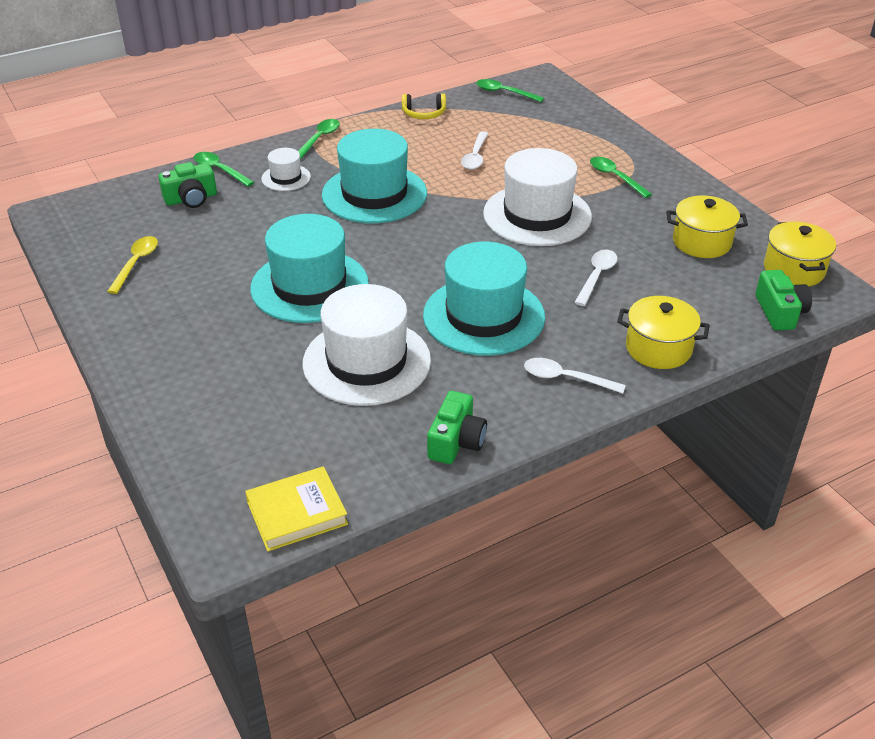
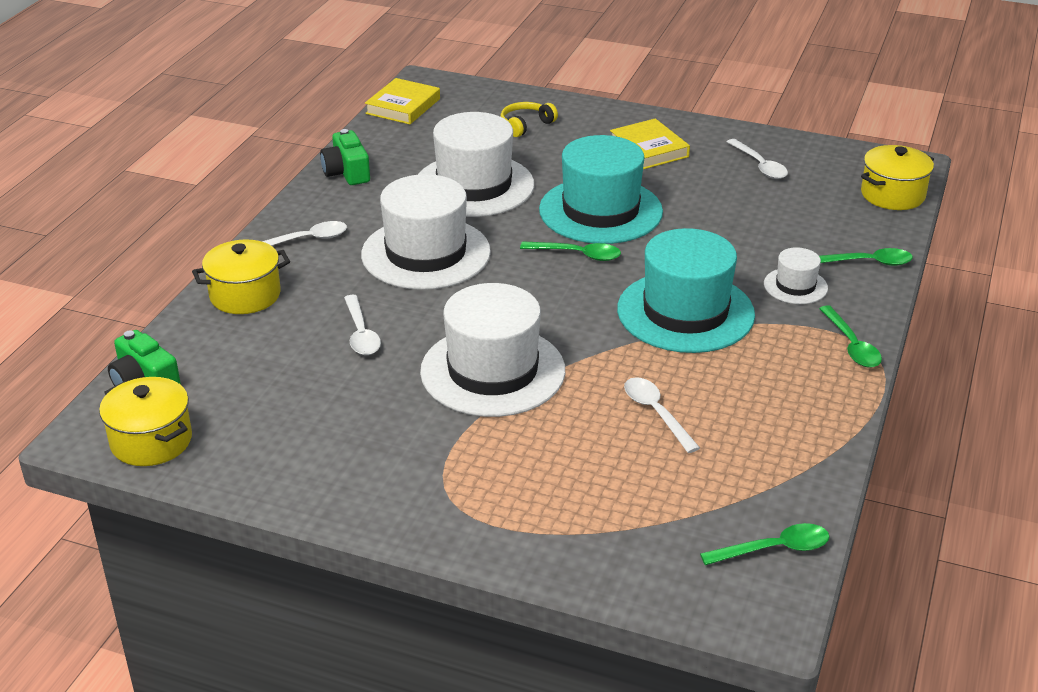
camera: 140 degrees right, 5 degrees down
yellow spoon [107,236,158,294] -> white spoon [727,139,788,179]
green camera [158,162,217,208] -> none
yellow headphones [402,93,446,119] -> yellow headphones moved to [500,102,558,137]
turquoise hat [423,242,545,356] -> white hat [361,174,491,290]
green spoon [590,157,652,198] -> green spoon moved to [520,241,621,261]
yellow pot [666,196,748,258] -> yellow pot moved to [861,145,934,210]
none -> yellow book [610,118,690,169]

